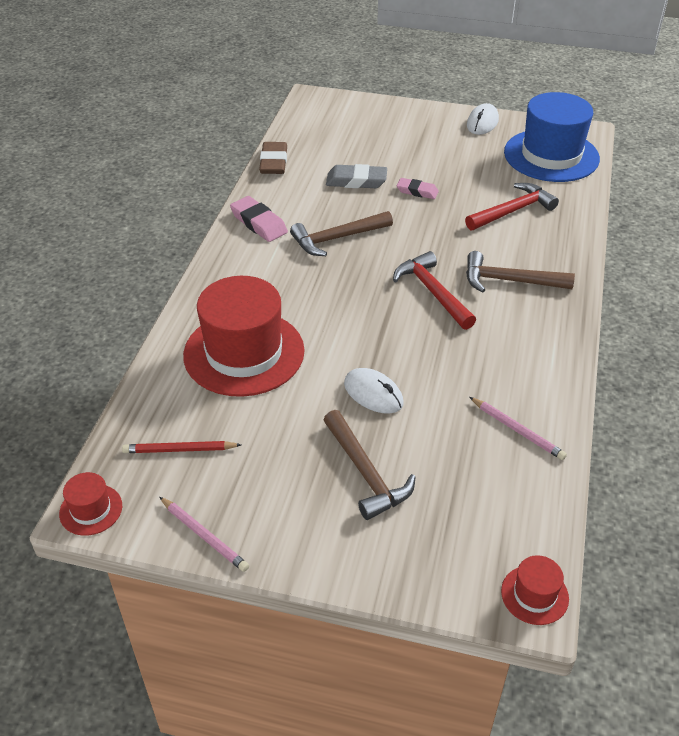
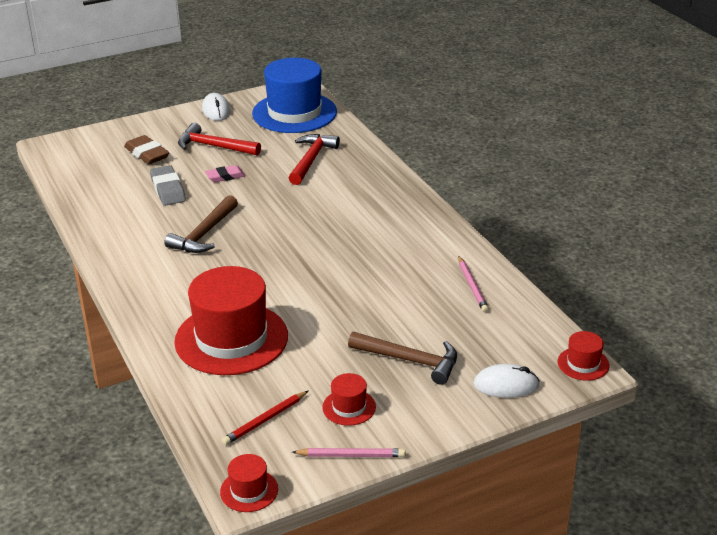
camera: 40 degrees left, 10 degrees down
pink eraser [230,196,288,242] -> none
brown eraser [259,142,287,174] -> brown eraser moved to [124,135,170,164]
grey eraser [326,164,387,188] -> grey eraser turned 75 degrees counterclockwise [150,165,186,206]
white mouse [344,368,404,414] -> white mouse moved to [473,364,540,398]
red hammer [393,251,476,330] -> red hammer moved to [178,123,261,156]
brown hammer [466,251,575,292] -> none
pink pencil [470,397,567,460] -> pink pencil turned 75 degrees clockwise [458,256,489,313]
none -> red hat [322,373,376,426]

